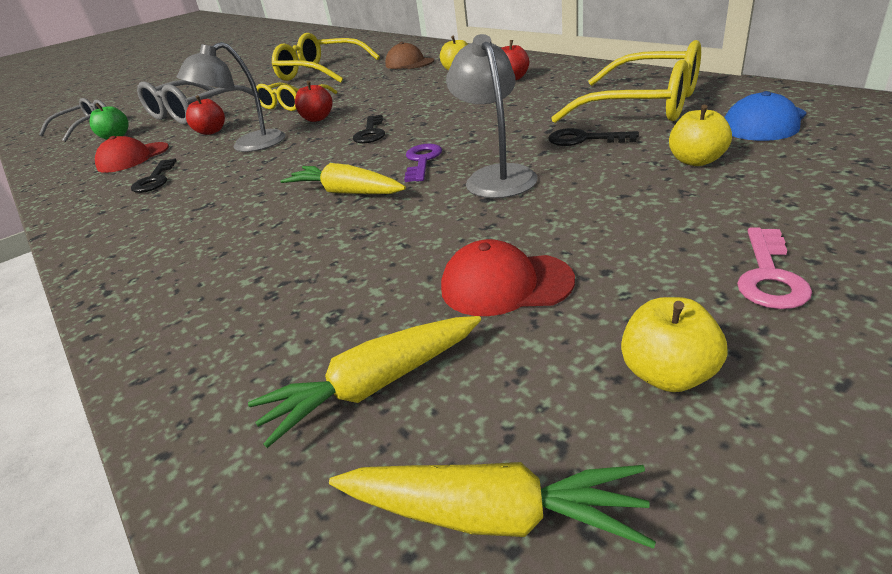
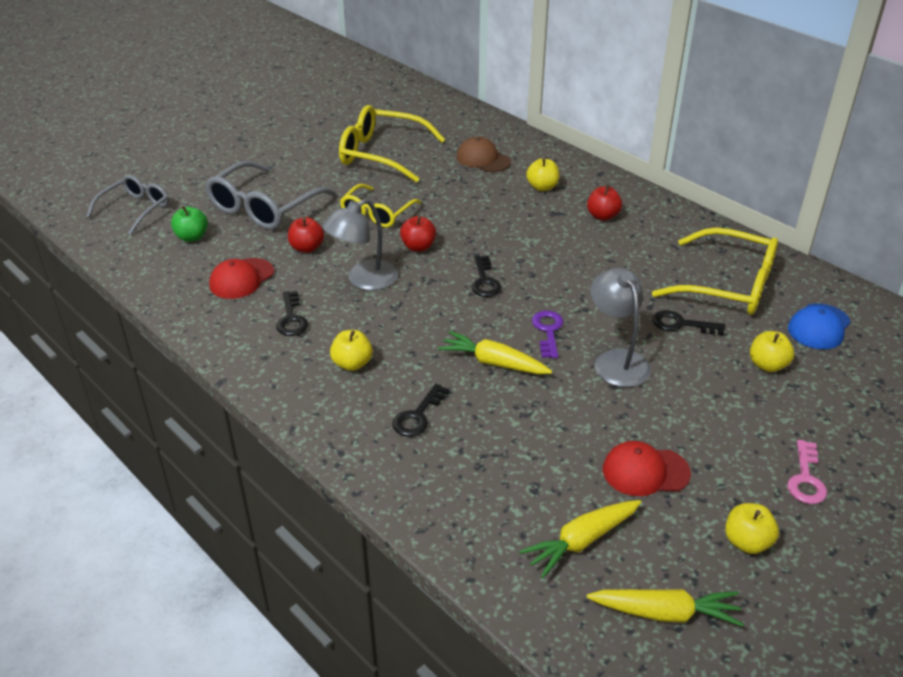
camera: 10 degrees left, 5 degrees up
none -> yellow apple [330,330,373,371]
none -> black key [392,384,449,437]

